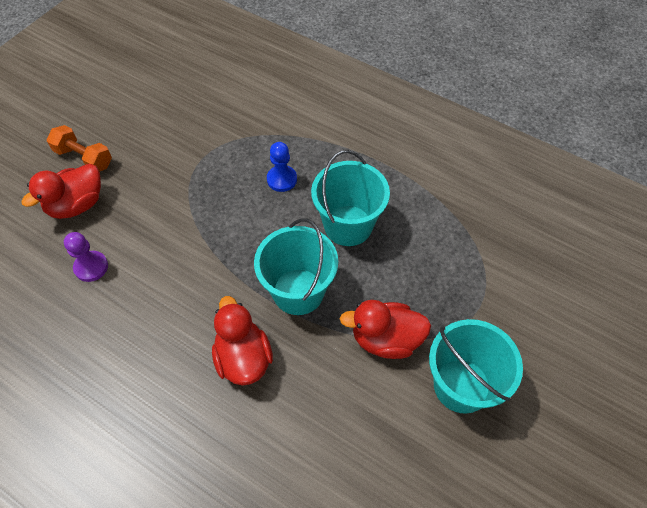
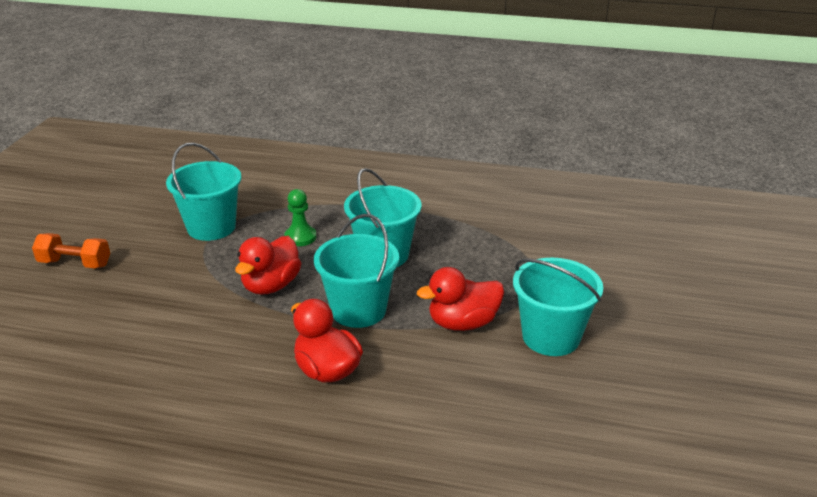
camera: 20 degrees left, 25 degrees down
red duck [21,164,101,219] -> red duck moved to [235,236,302,295]
purple pawn [64,232,108,282] -> none
blue pawn [267,142,297,192] -> green pawn [284,189,316,246]
none -> turquoise bucket [166,143,241,241]

